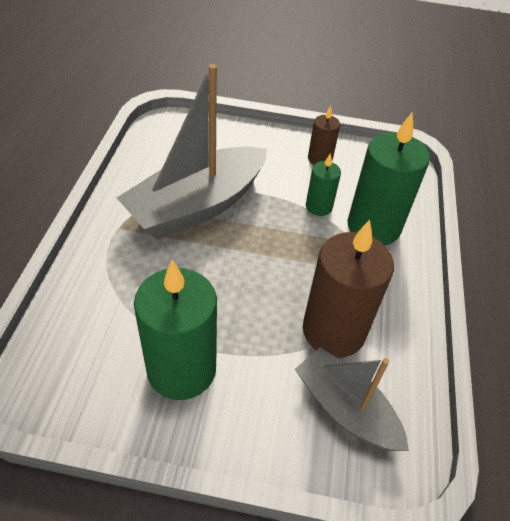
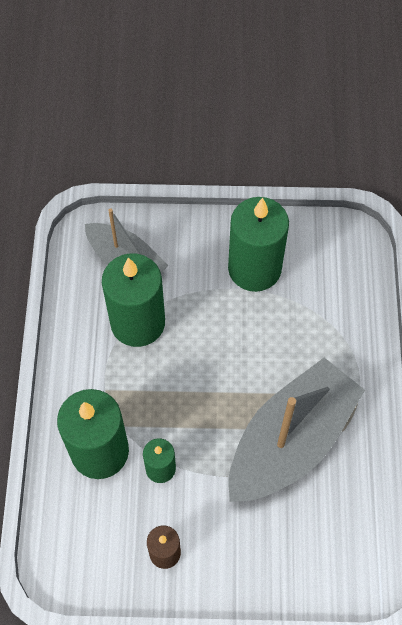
camera: 175 degrees right, 15 degrees up
brown candle [303,220,394,358] -> green candle [102,253,165,347]

